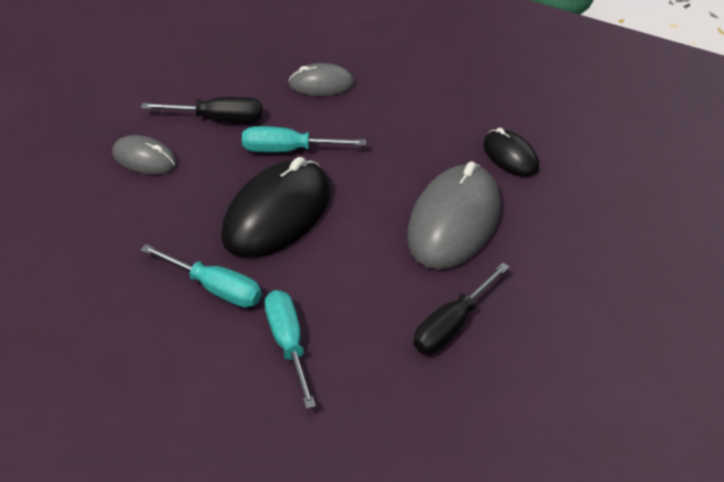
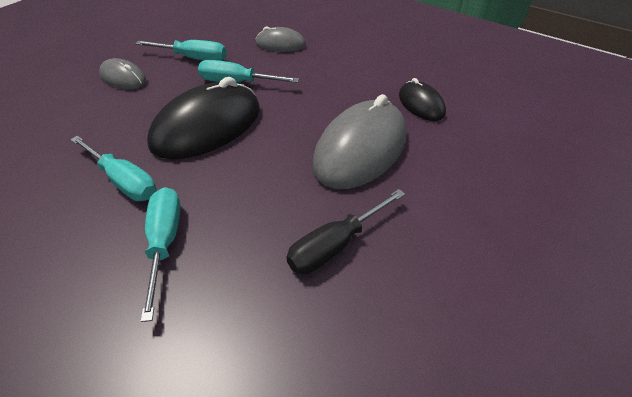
camera: 10 degrees right, 0 degrees up
black screwdriver [141,97,262,123] -> turquoise screwdriver [135,40,226,61]

